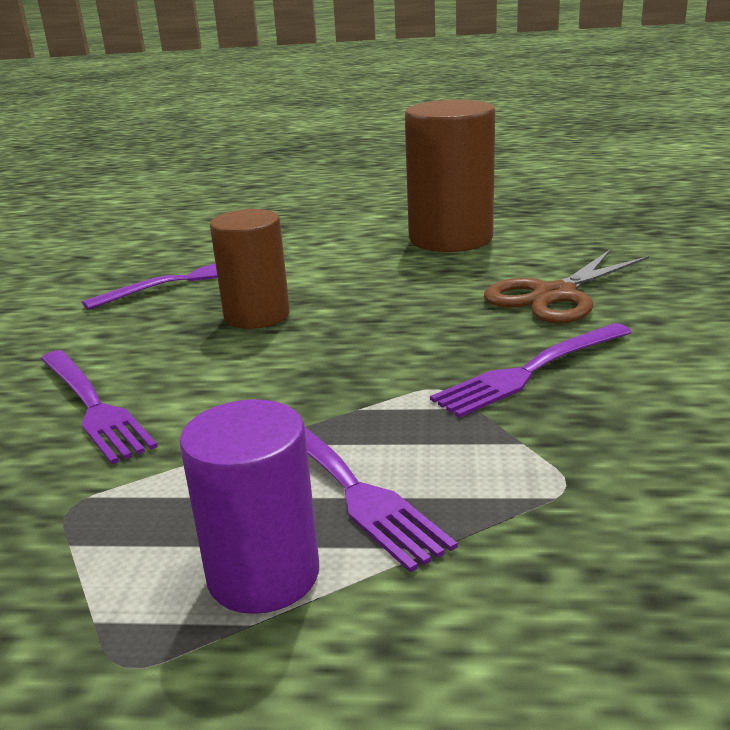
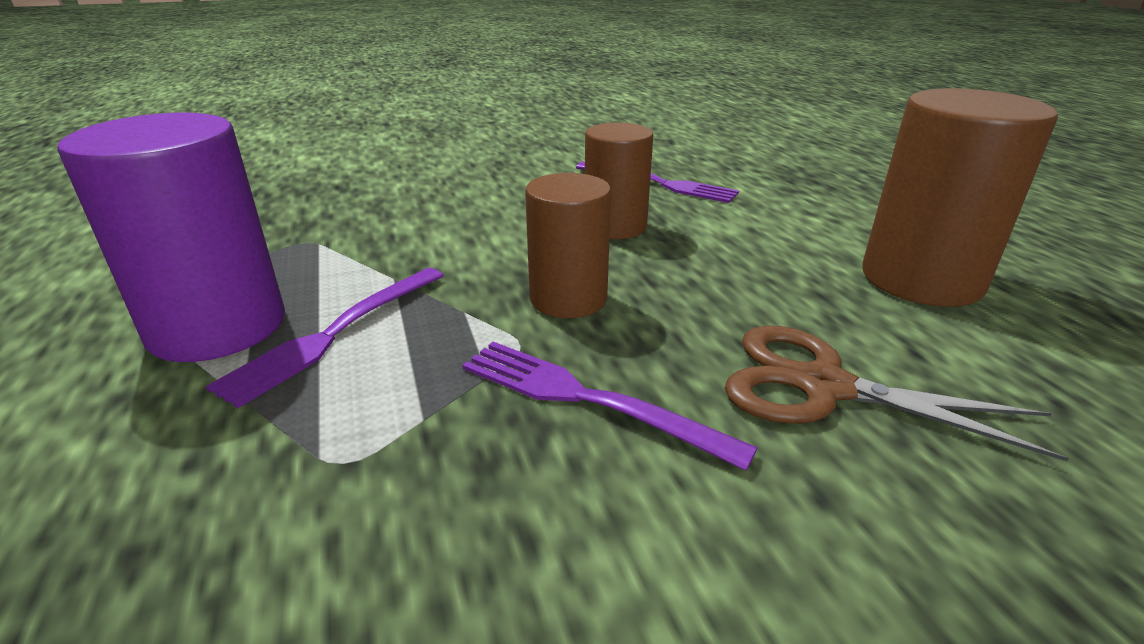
camera: 65 degrees right, 5 degrees up
purple fork [41,350,158,464] -> none
purple cylinder [179,399,319,614] -> purple cylinder [57,113,285,362], size x1.54
none -> brown cylinder [525,173,611,318]

